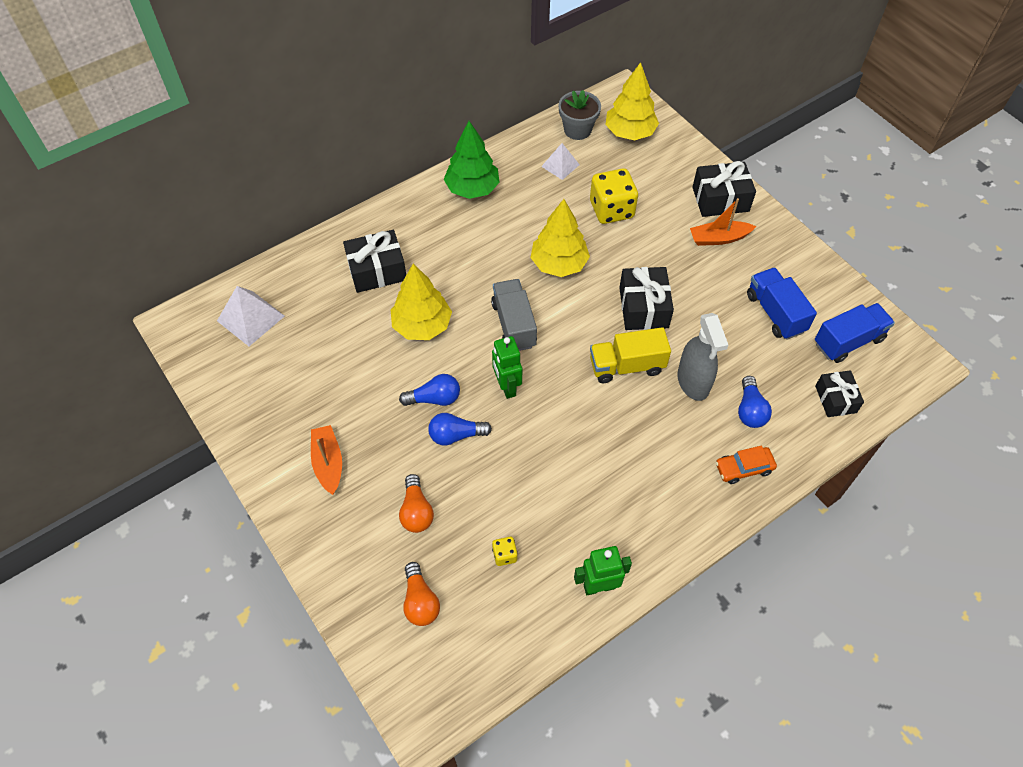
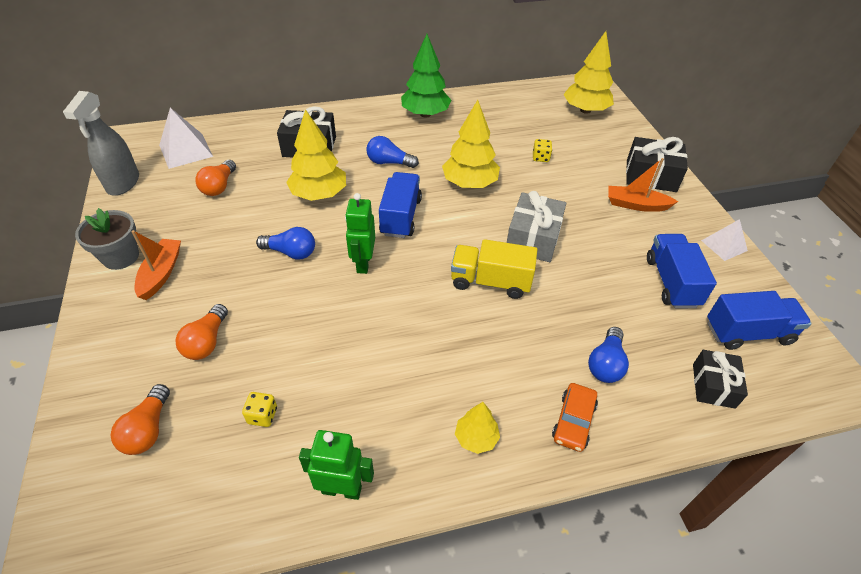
camera: 20 degrees right, 10 degrees down
blue light bulb [428,413,492,446] -> blue light bulb moved to [366,136,419,168]
grey truck [491,279,537,351] -> blue truck [379,172,422,238]
white pyramid [541,143,580,180] -> white pyramid moved to [701,219,748,261]
grey flower pot [558,90,601,140] -> grey flower pot moved to [75,208,139,270]
yellow dice [590,168,638,224] -> yellow dice [533,139,552,162], size x0.46
black gift [619,267,674,330] -> grey gift [507,191,566,262]
grey spray bottle [677,313,728,401] -> grey spray bottle moved to [63,91,139,196]
orange car [716,446,777,484] -> orange car turned 75 degrees counterclockwise [552,383,598,452]
none -> orange light bulb [195,160,236,196]
none -> yellow tree [455,402,500,454]

